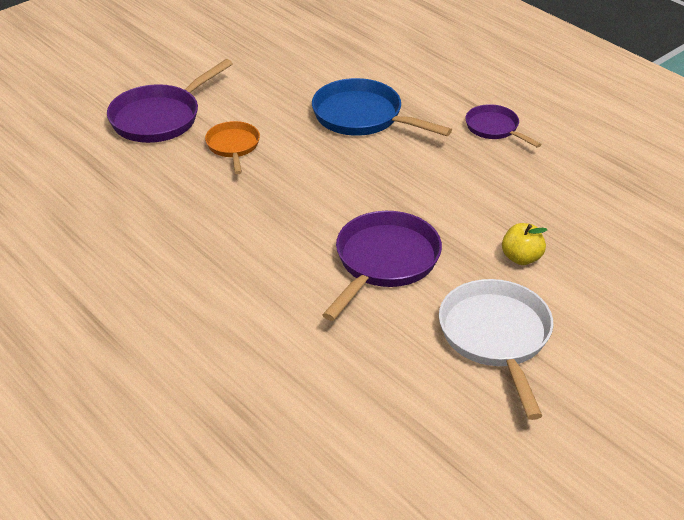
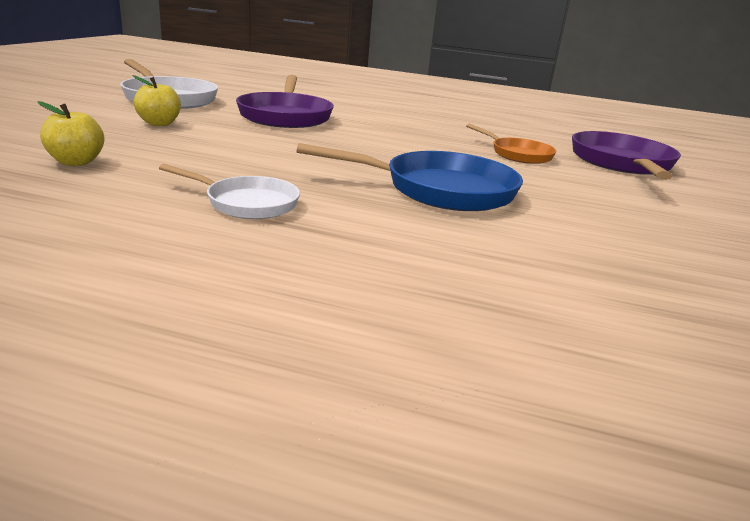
camera: 145 degrees right, 15 degrees down
purple pan [465,104,542,148] -> white pan [159,164,300,219]
none -> yellow apple [37,101,104,166]

